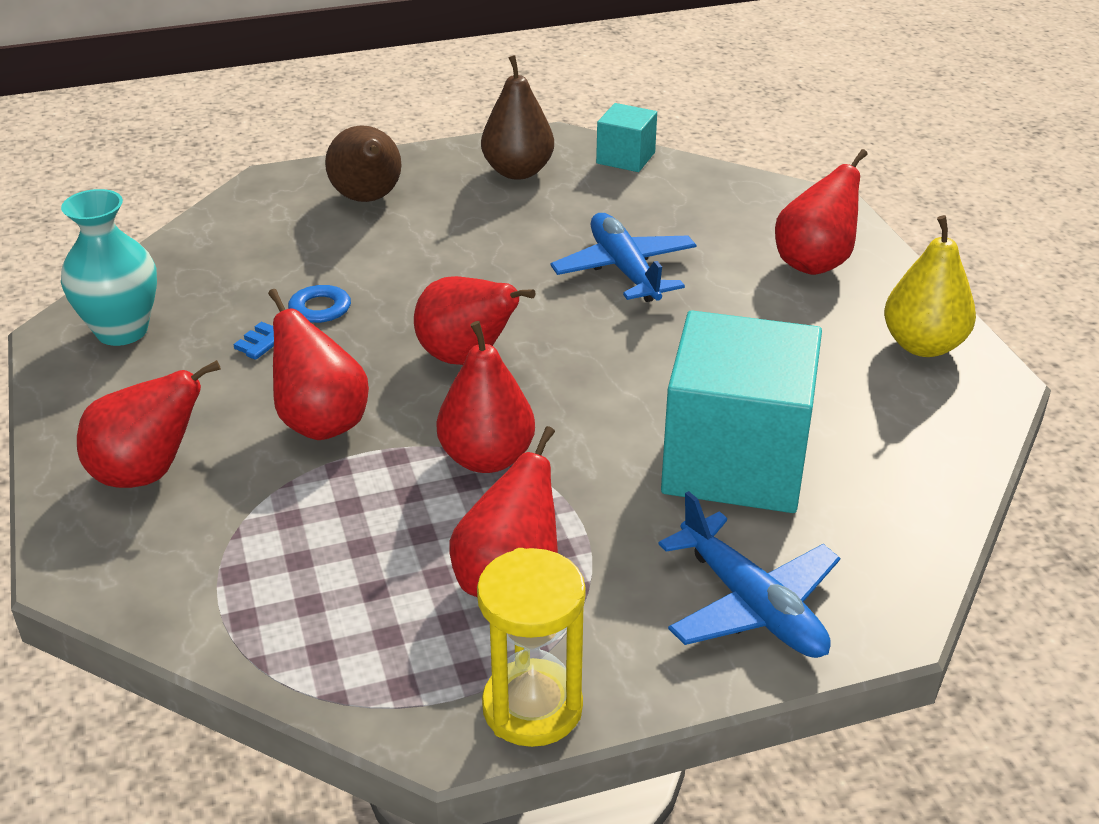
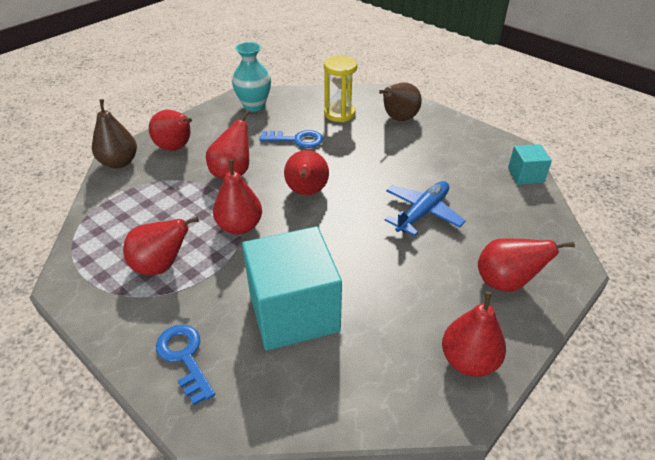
camera: 60 degrees right, 5 degrees up
yellow hourglass [477,548,586,747] -> yellow hourglass moved to [324,56,357,122]
brown pear [481,55,554,180] -> brown pear moved to [92,99,137,169]
blue plane [658,491,840,658] -> blue key [156,325,215,405]
yellow pear [884,215,976,357] -> red pear [442,291,506,377]

